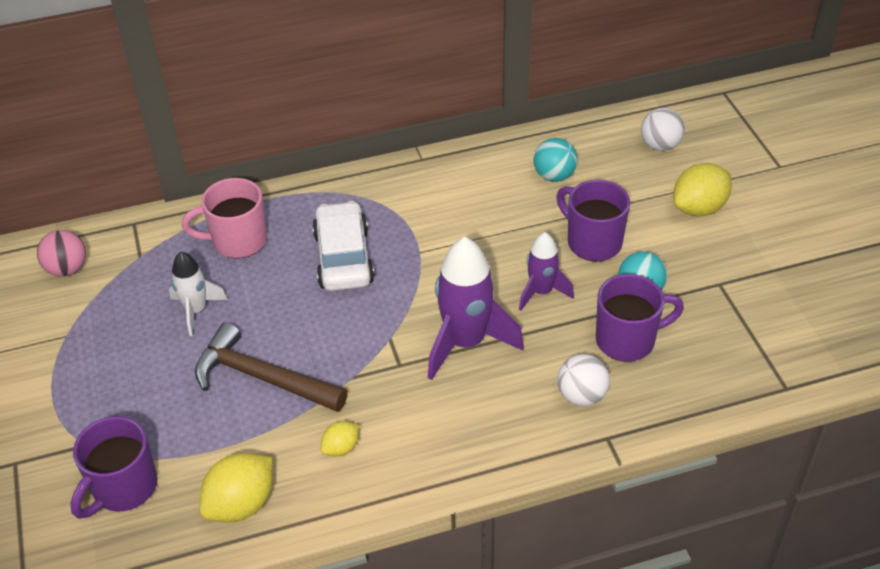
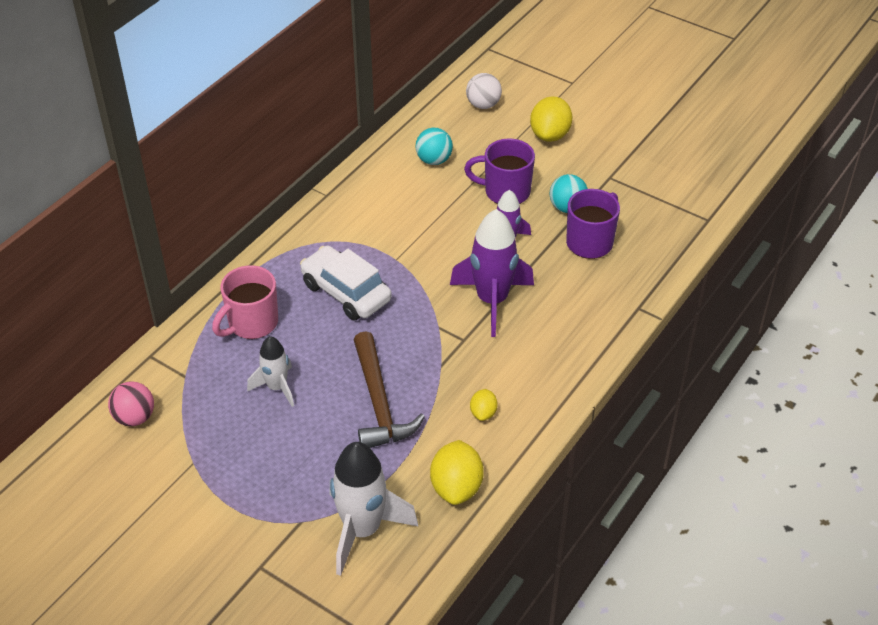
camera: 40 degrees left, 0 degrees up
purple mug [70,416,158,519] -> white rocket [329,442,418,576]
brown hammer [195,322,348,412] -> brown hammer turned 90 degrees counterclockwise [354,331,425,448]
white ball [557,354,610,406] -> none

